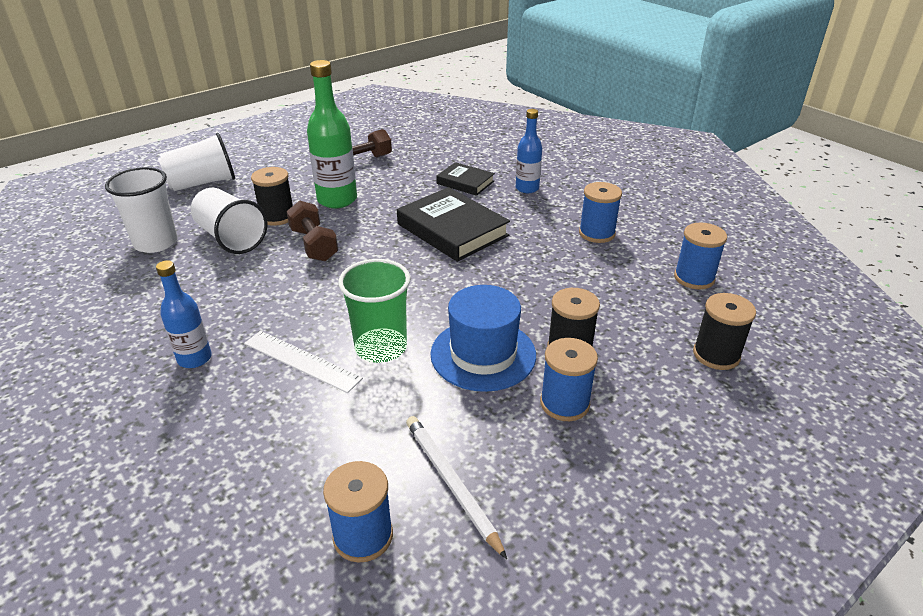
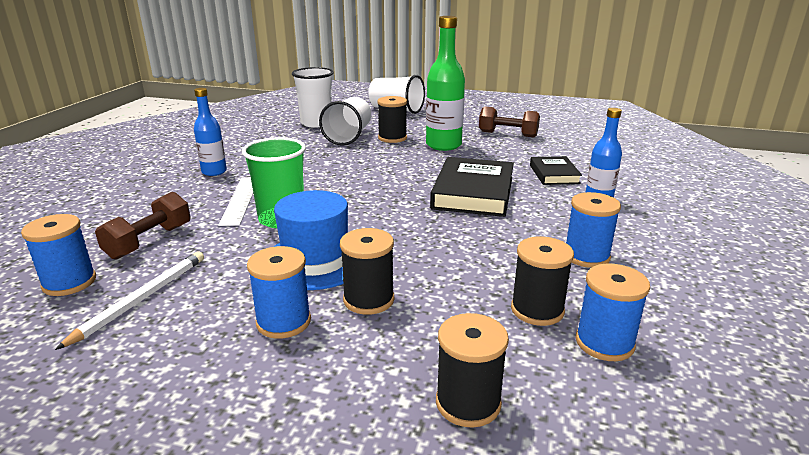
camera: 55 degrees right, 10 degrees down
brown dumbbell [287,200,338,261] -> brown dumbbell moved to [95,192,191,260]
none -> black spool [511,236,574,326]

